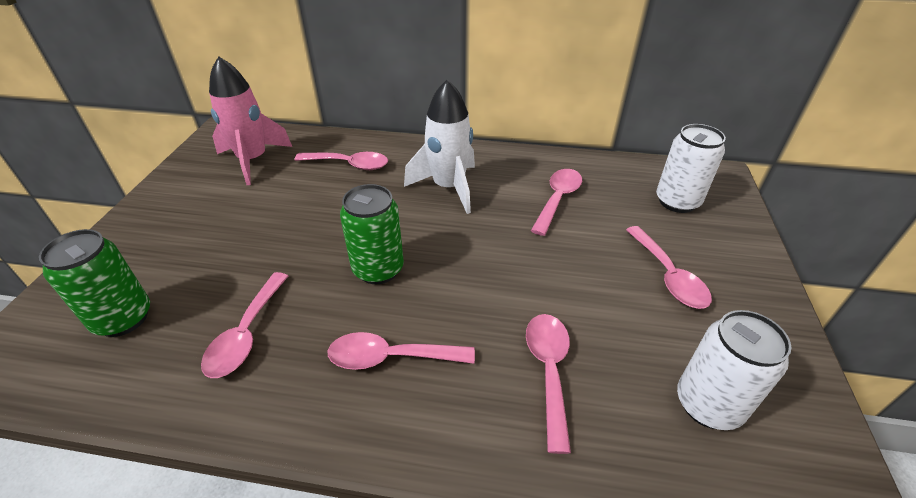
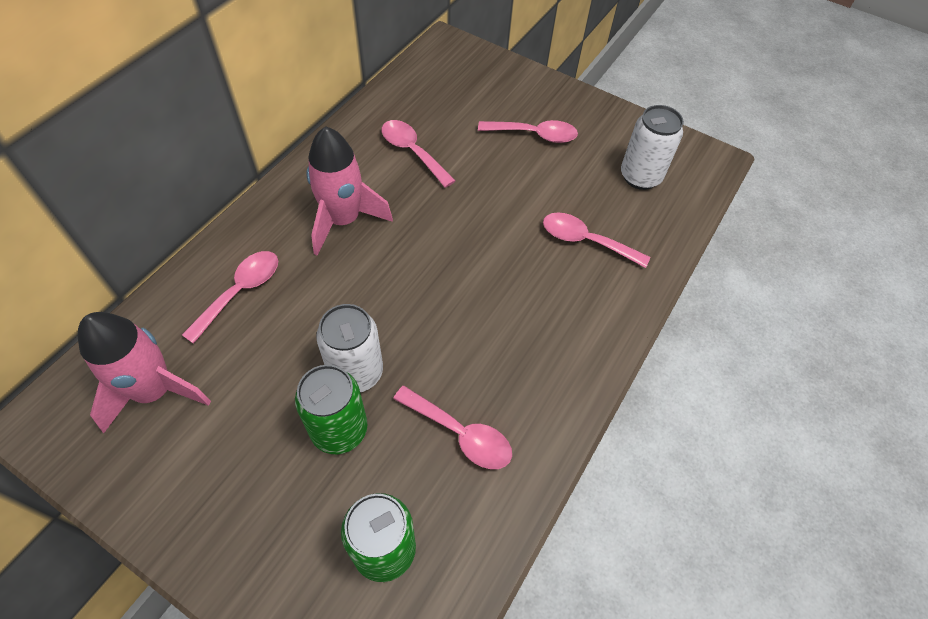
camera: 70 degrees left, 15 degrees up
pink spoon [328,332,475,370] -> none
green can [340,184,404,284] -> green can moved to [295,365,368,454]
white rocket [404,80,475,214] -> pink rocket [307,126,393,256]
white can [656,124,726,213] -> white can moved to [316,304,383,392]

